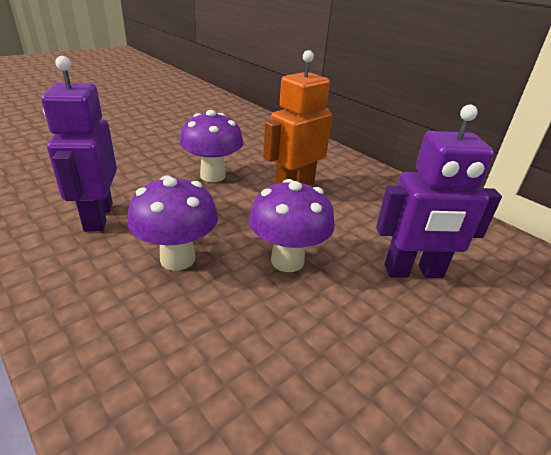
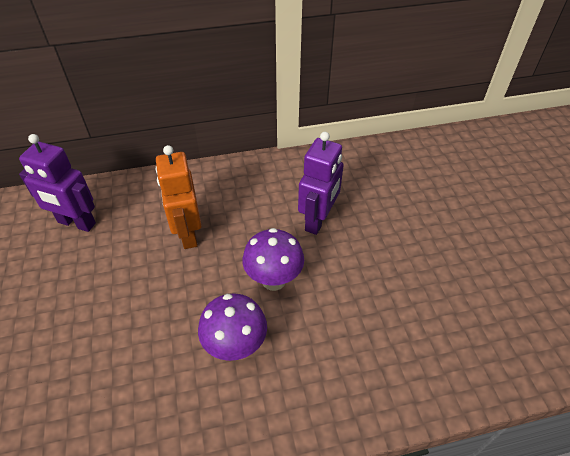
camera: 60 degrees left, 15 degrees up
purple robot [41,56,117,232] -> purple robot moved to [19,134,96,232]
purple mushroom [180,110,244,182] -> none

